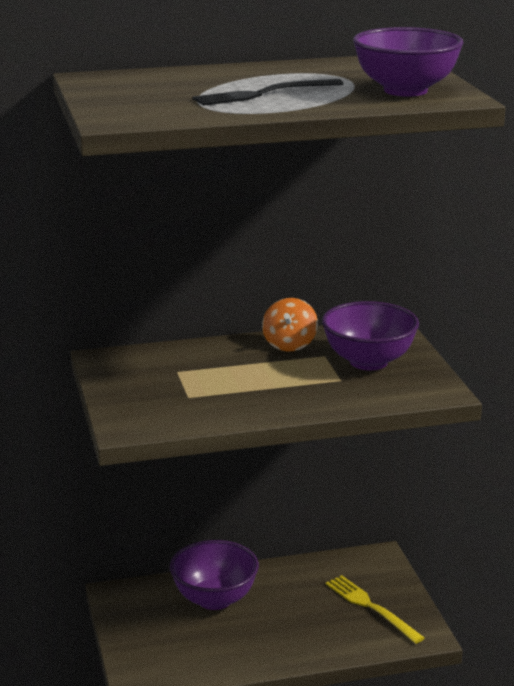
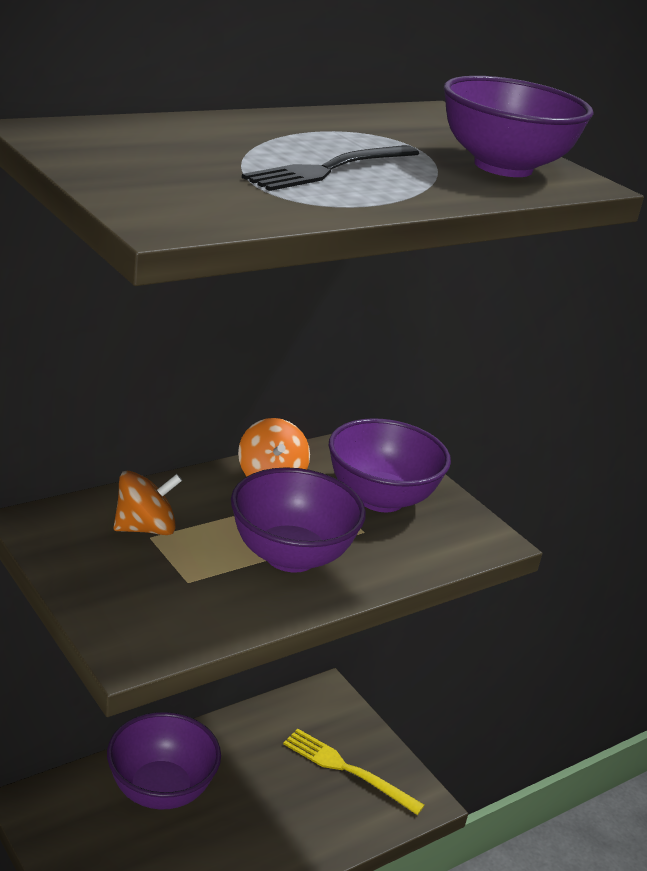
camera: 25 degrees left, 5 degrees up
none -> orange spinning top [113,471,182,535]
none -> purple bowl [231,467,366,573]

